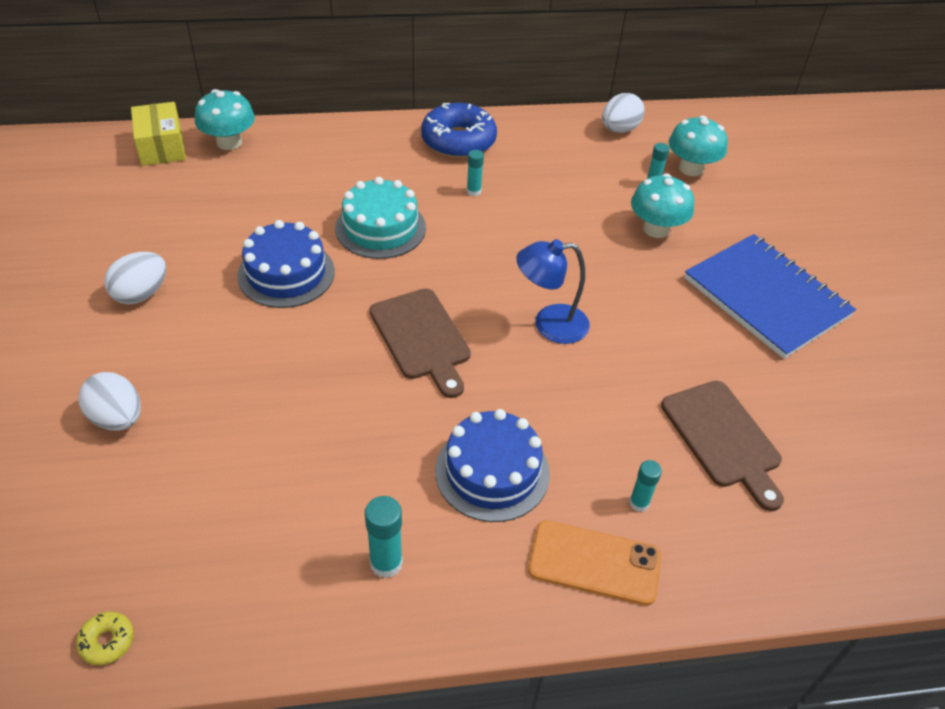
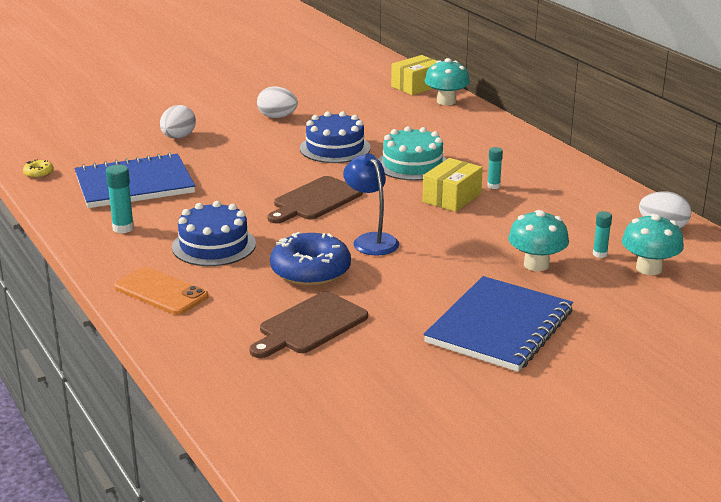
camera: 70 degrees right, 20 degrees down
blue donut [421,103,497,158] -> blue donut moved to [270,232,351,286]
orange phone [528,520,661,606] -> orange phone turned 45 degrees counterclockwise [114,267,208,315]
turquoise glue stick [629,460,662,512] -> none
none -> blue notebook [74,152,195,208]
none -> yellow box [423,158,483,212]

